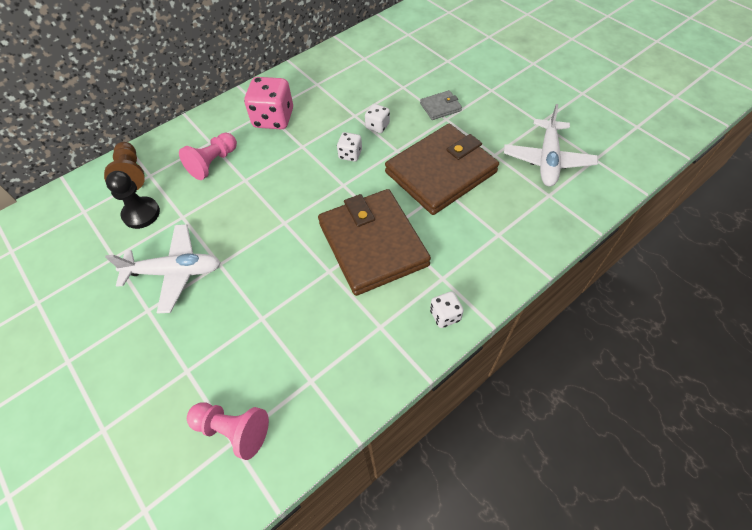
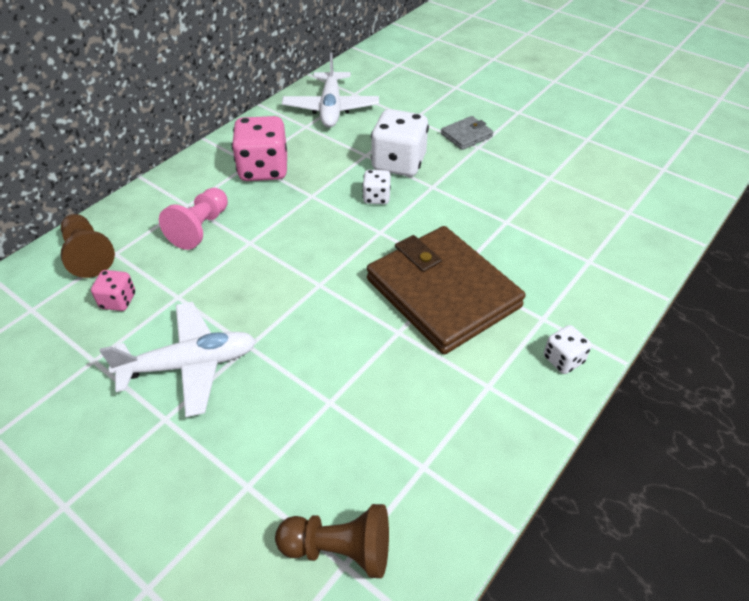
camera: 15 degrees left, 10 degrees down
black pawn [106,171,160,229] -> pink dice [91,270,135,311]
pink pawn [187,402,269,460] -> brown pawn [275,504,389,578]
white dice [365,104,390,133] -> white dice [371,109,429,176], size x1.92
brown wallet [385,124,499,215] -> none
white plane [504,104,598,186] -> white plane moved to [282,53,379,128]

